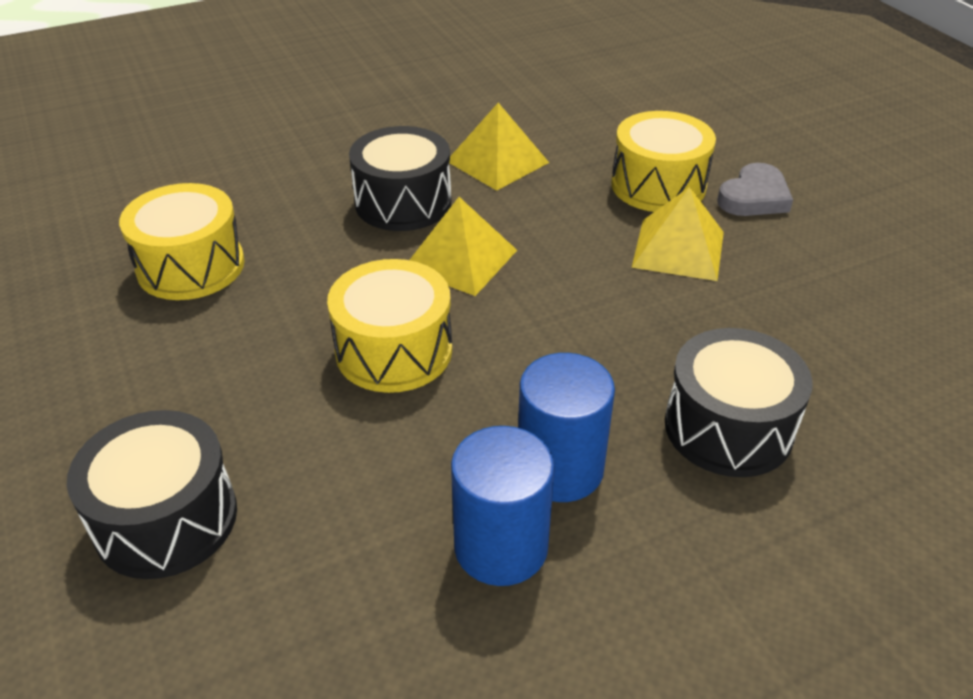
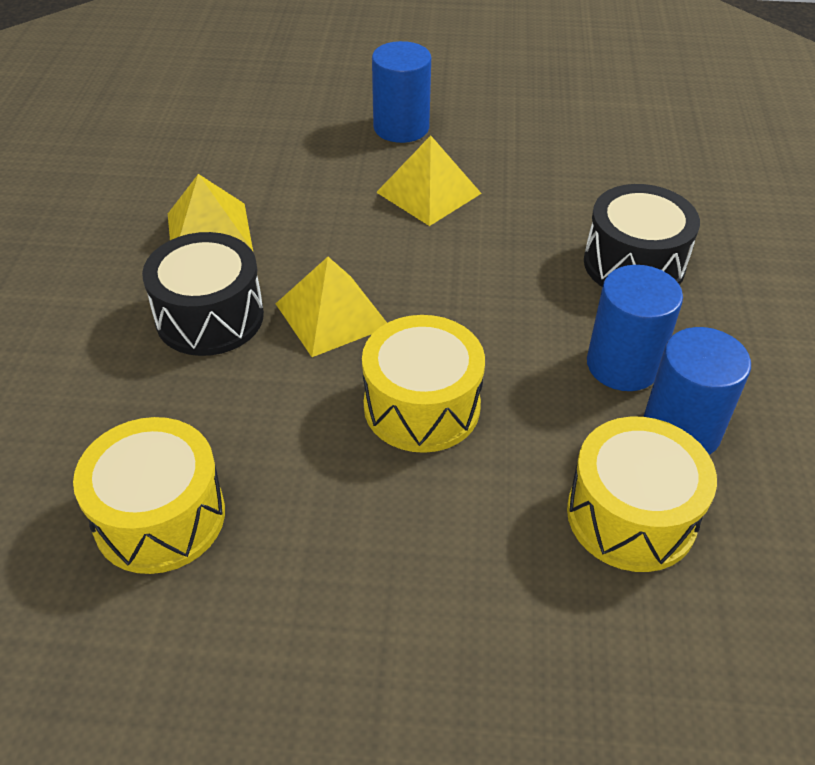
camera: 60 degrees left, 5 degrees up
black drum [67,410,237,579] -> none
yellow drum [611,111,716,212] -> yellow drum moved to [567,417,717,572]
grey heart [717,163,793,216] -> blue cylinder [372,41,431,143]

